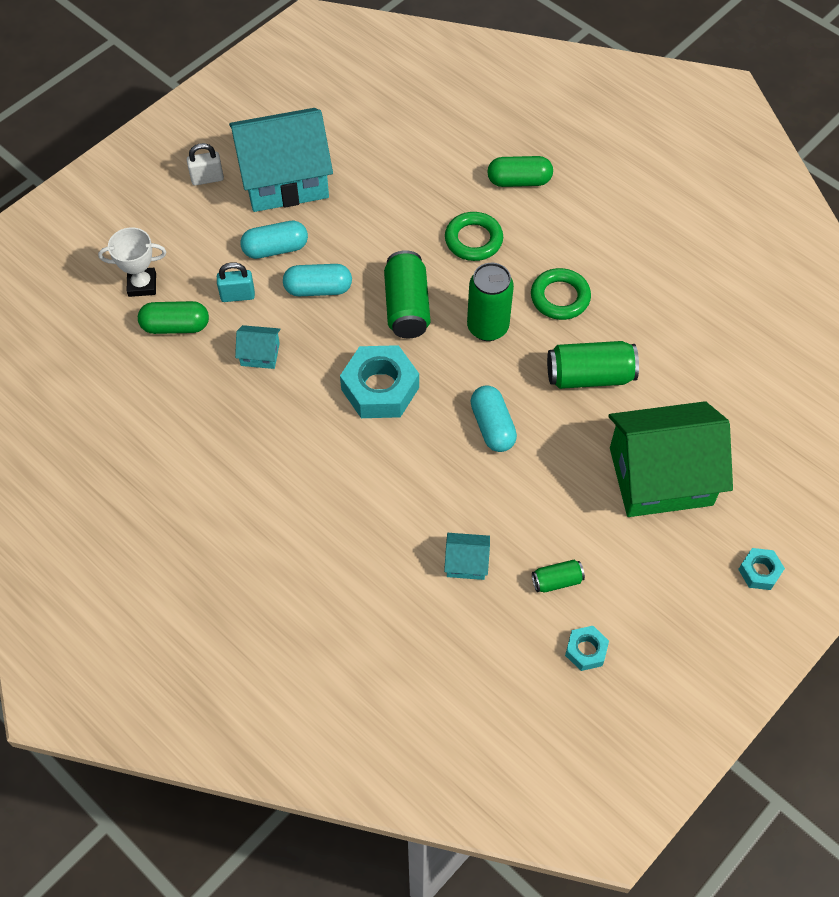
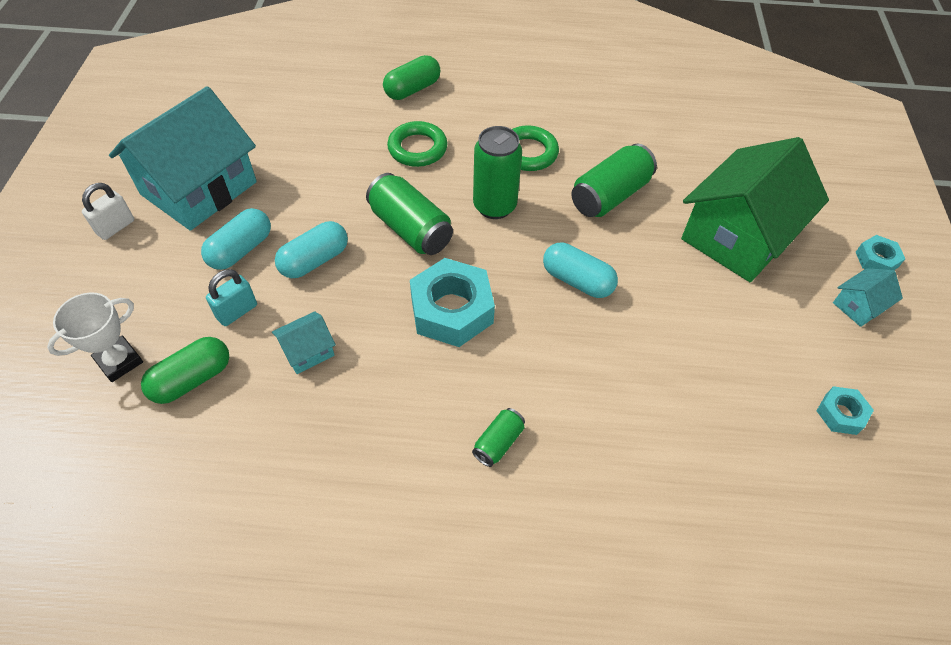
camera: 40 degrees left, 5 degrees down
turquoise house [444,533,490,580] -> turquoise house moved to [833,268,903,327]
green can [532,560,585,593] -> green can moved to [472,408,525,467]

